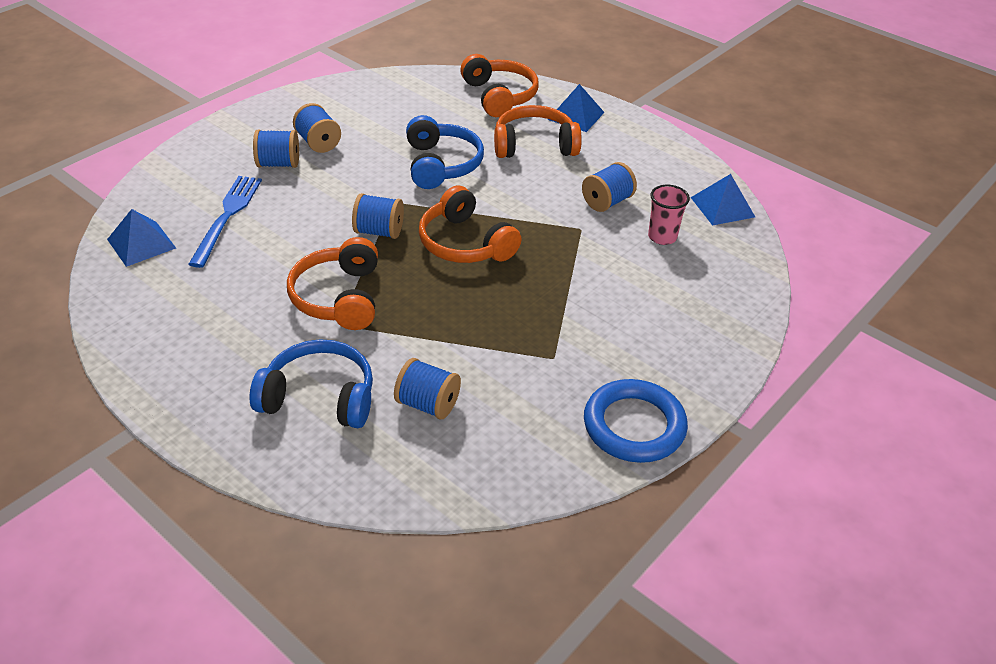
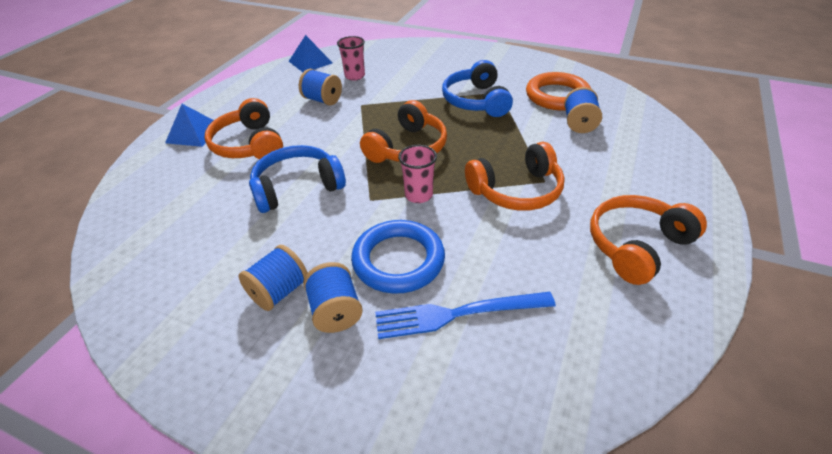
camera: 105 degrees left, 0 degrees up
blue pyramid [107,209,176,267] -> none
blue headphones [250,339,373,428] -> blue headphones moved to [442,60,513,117]
blue spool [352,193,404,239] -> pink cup [398,145,437,203]
orange headphones [460,54,539,117] -> orange headphones moved to [590,195,707,285]
blue ring [584,379,688,463] -> blue ring moved to [351,220,445,294]
none -> orange ring [526,72,591,110]

